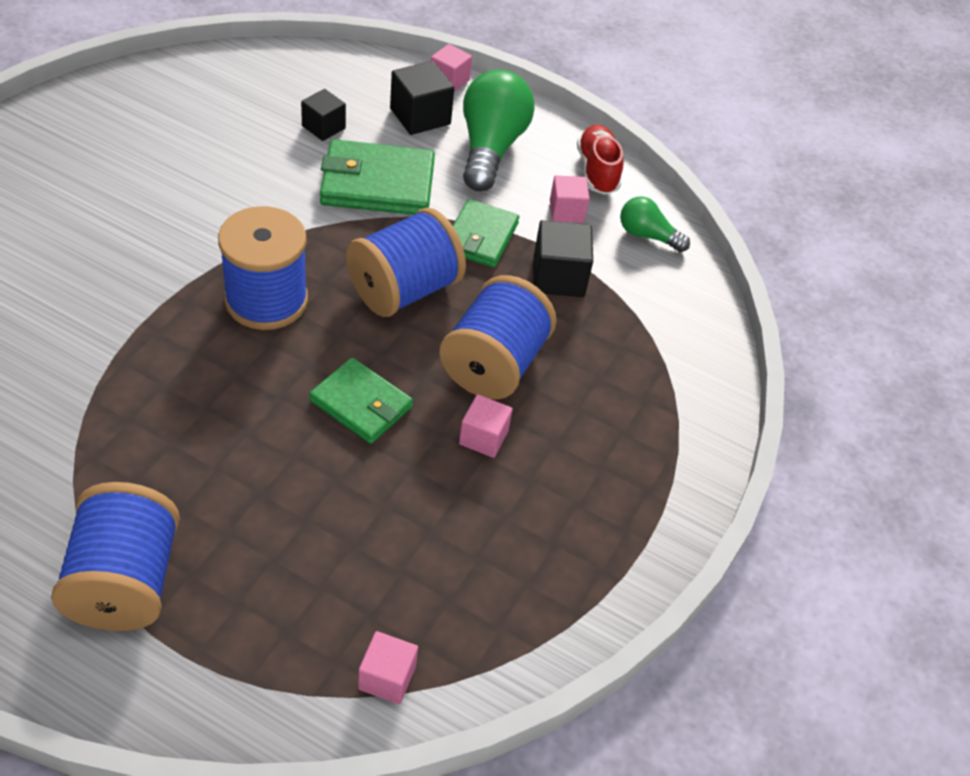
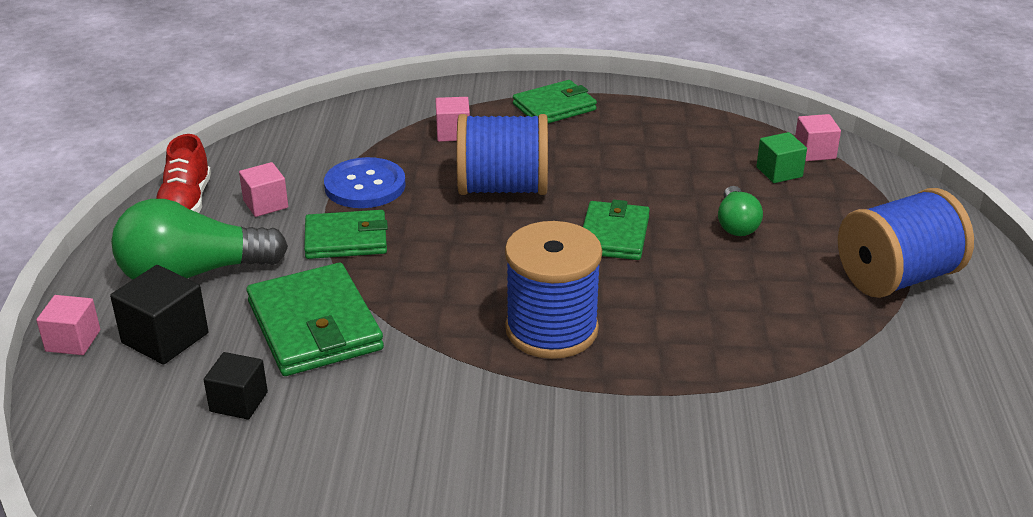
camera: 110 degrees left, 15 degrees down
blue spool [346,208,466,317] -> none
pink cube [459,394,513,458] -> pink cube moved to [435,97,470,142]
black cube [533,220,593,297] -> blue button [324,157,406,208]
red shoe [577,125,623,195] -> red shoe turned 60 degrees counterclockwise [156,134,211,213]
green light bulb [620,196,690,252] -> green light bulb moved to [718,186,763,236]
none -> green wallet [513,80,597,123]
none -> green cube [756,132,807,183]

